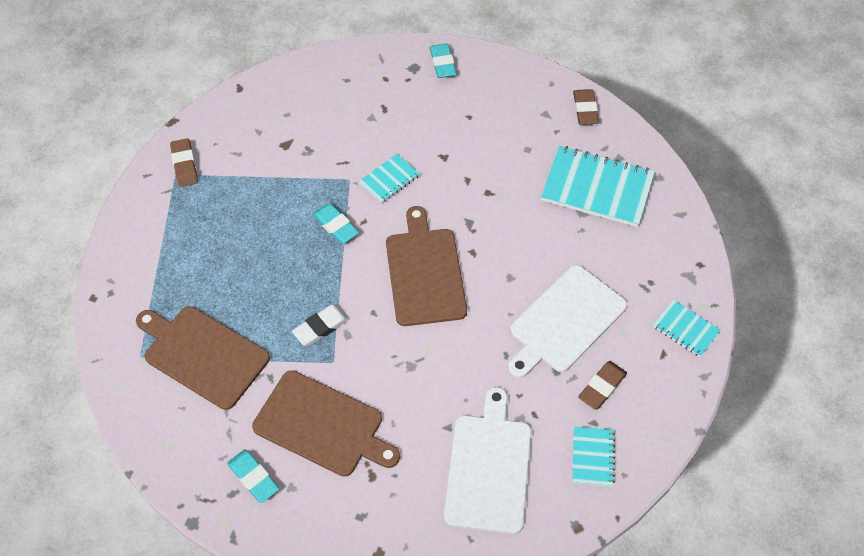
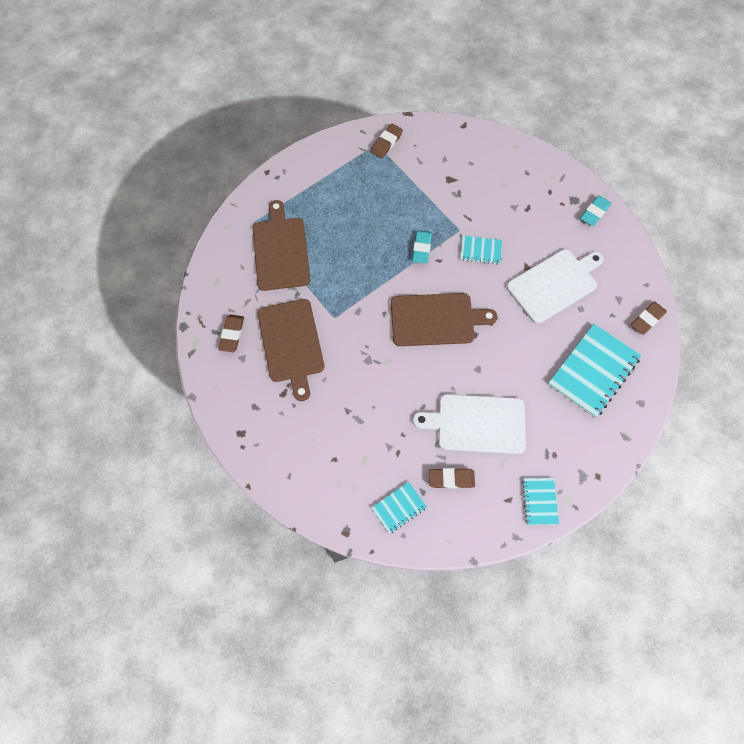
camera: 50 degrees right, 10 degrees up
turquoise eraser [227,450,279,503] -> brown eraser [218,315,244,352]
white eraser [292,304,350,346] -> none
brown cutting board [386,206,467,326] -> brown cutting board turned 45 degrees clockwise [391,293,497,346]
white cutting board [444,387,531,534] -> white cutting board moved to [506,249,604,324]
turquoise notebook [541,146,655,227] -> turquoise notebook turned 60 degrees clockwise [548,324,641,418]

